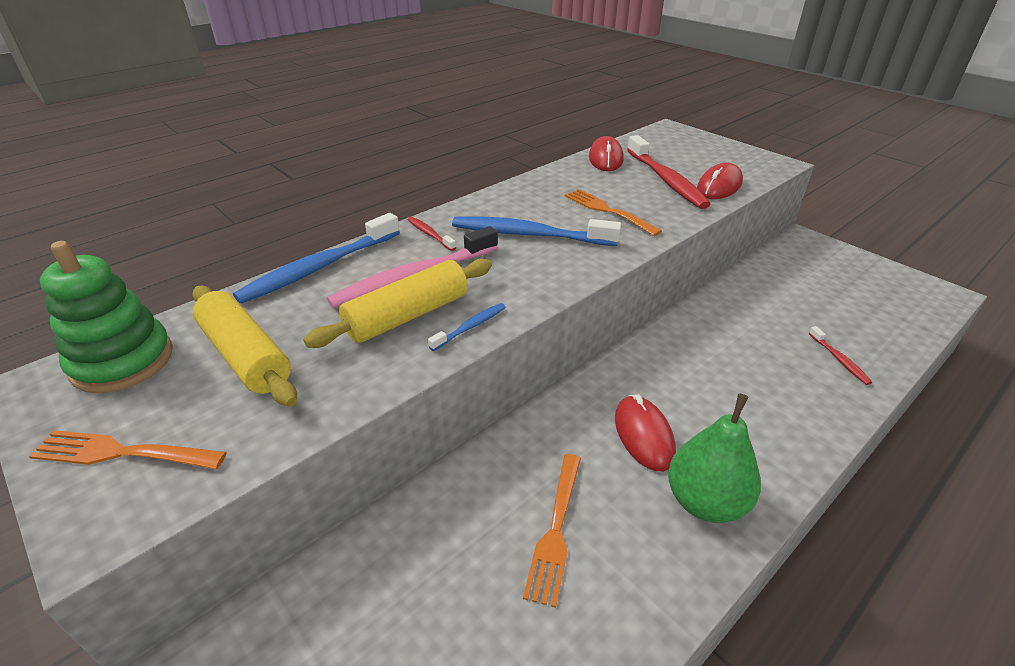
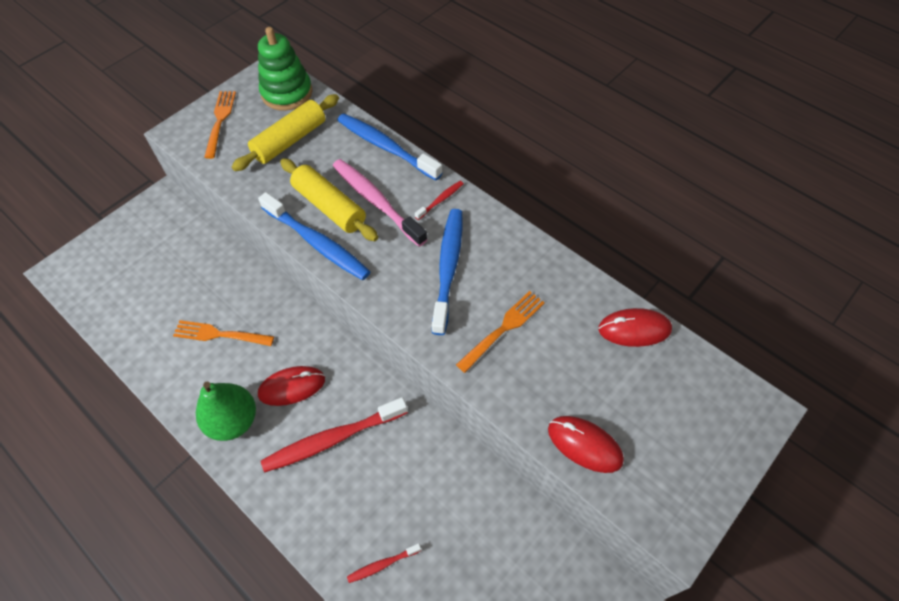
camera: 85 degrees right, 20 degrees up
blue toothbrush [428,303,506,351] -> blue toothbrush [258,192,371,280], size x2.15
red toothbrush [627,135,711,209] -> red toothbrush moved to [261,397,408,472]

